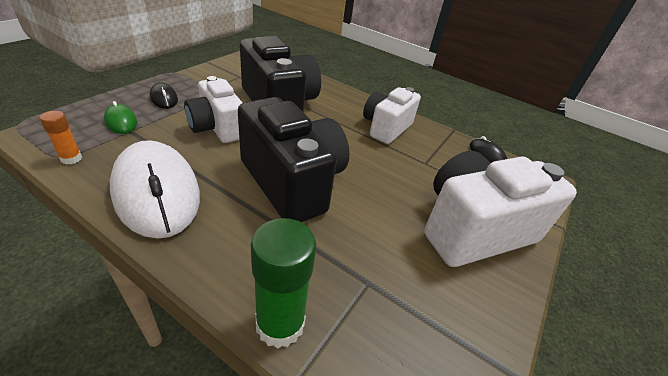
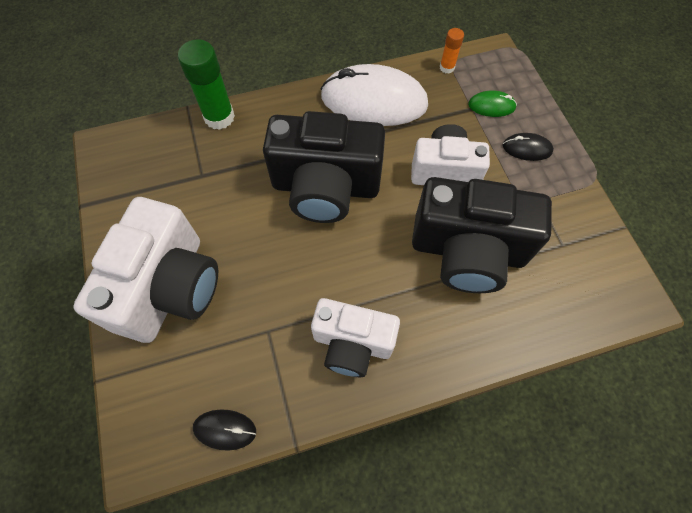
camera: 135 degrees right, 25 degrees up
white camera [363,87,421,144] -> white camera turned 120 degrees clockwise [311,298,400,377]

